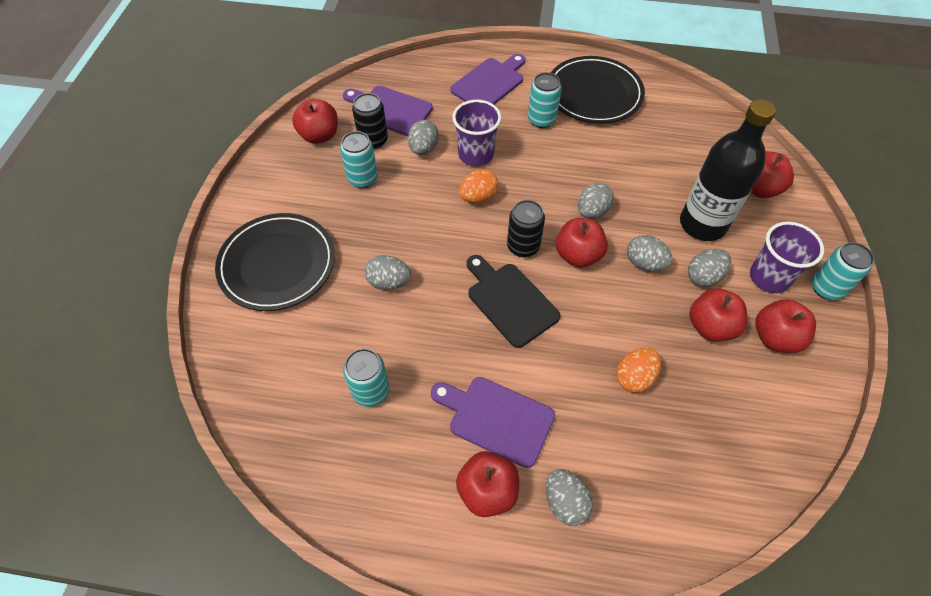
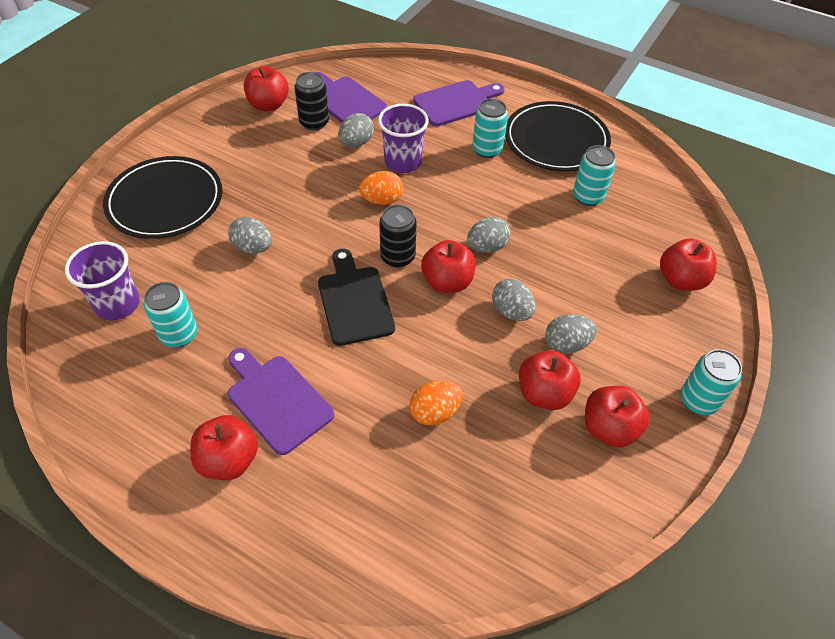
camera: 20 degrees right, 5 degrees down
turquoise can [340,131,378,188] -> turquoise can moved to [573,145,616,206]
grey egg [546,469,593,526] -> none
black bottle [680,99,776,241] -> none
purple cup [750,222,824,293] -> purple cup moved to [65,241,140,321]

